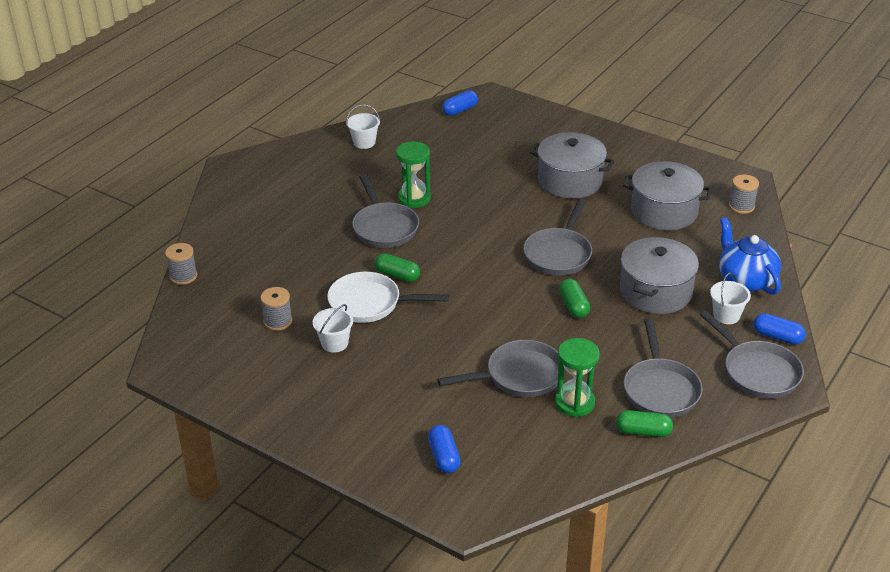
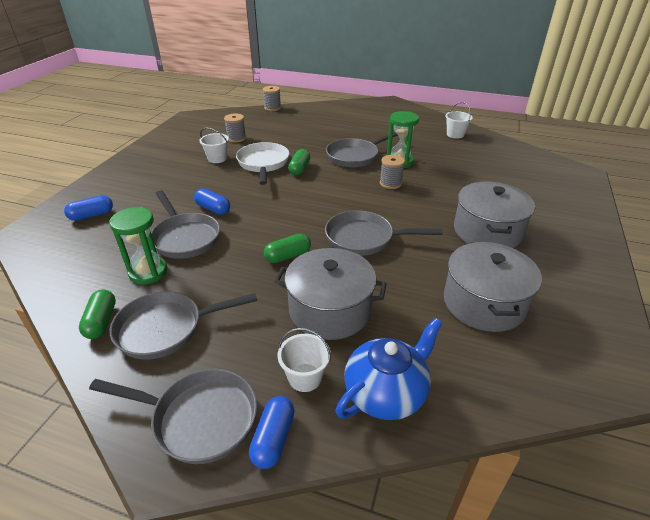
camera: 75 degrees right, 0 degrees up
blue capsule [442,90,478,116] -> blue capsule moved to [194,188,230,215]
grey pan [700,310,804,399] -> grey pan turned 120 degrees counterclockwise [89,369,257,464]
grey spool [729,174,759,214] -> grey spool moved to [380,155,405,189]

